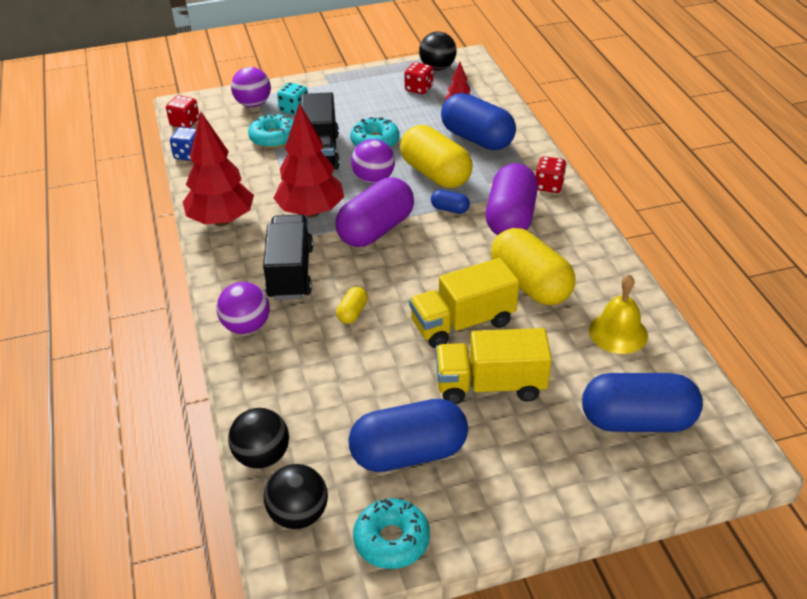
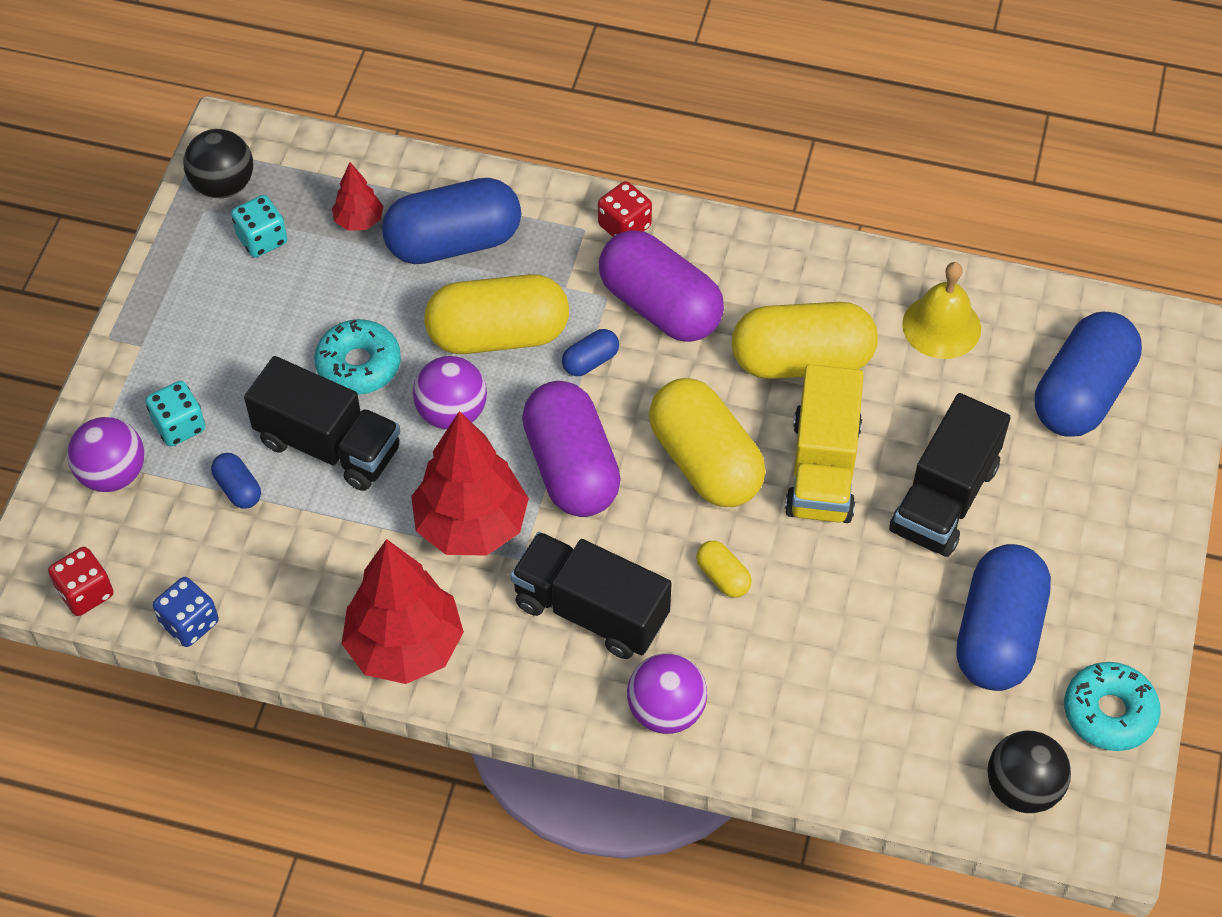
camera: 60 degrees left, 15 degrees up
black ball [228,408,289,469] -> none
turquoise donut [248,113,293,148] -> blue capsule [211,453,261,508]
red dice [404,62,433,94] -> turquoise dice [231,195,287,258]
yellow truck [436,328,552,404] -> black truck [889,393,1011,557]
none -> yellow capsule [649,378,766,507]

